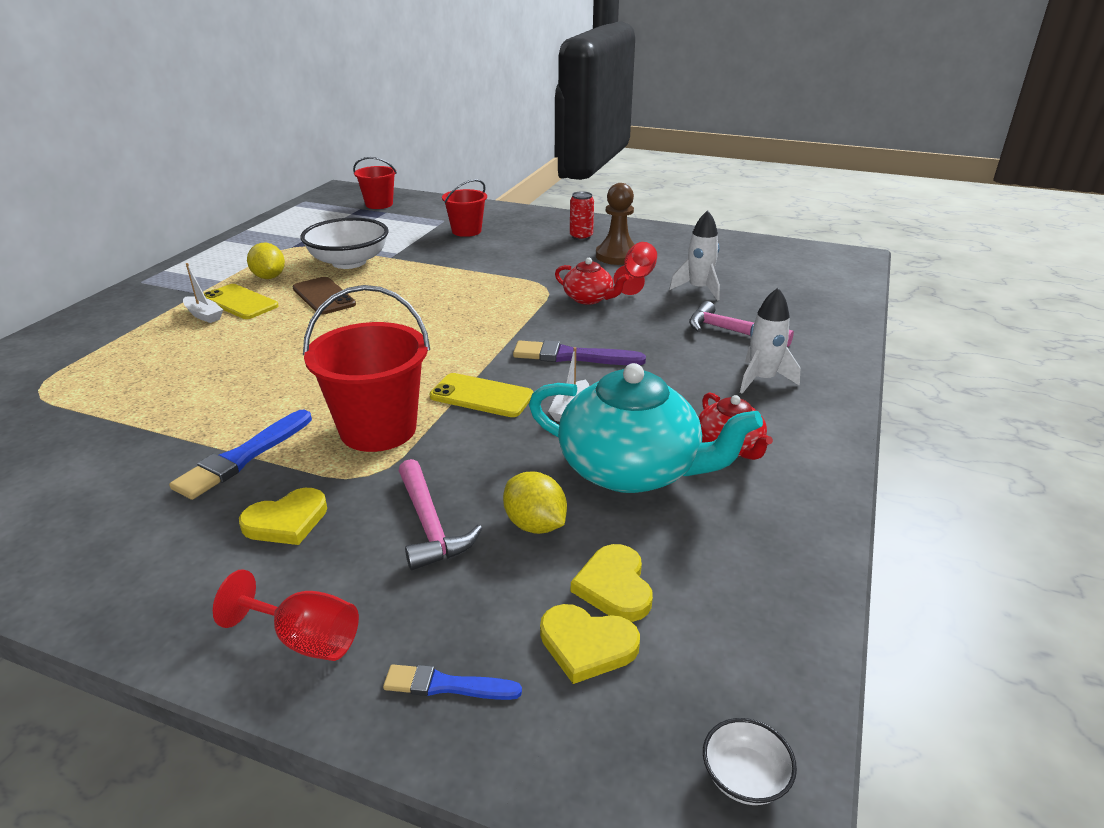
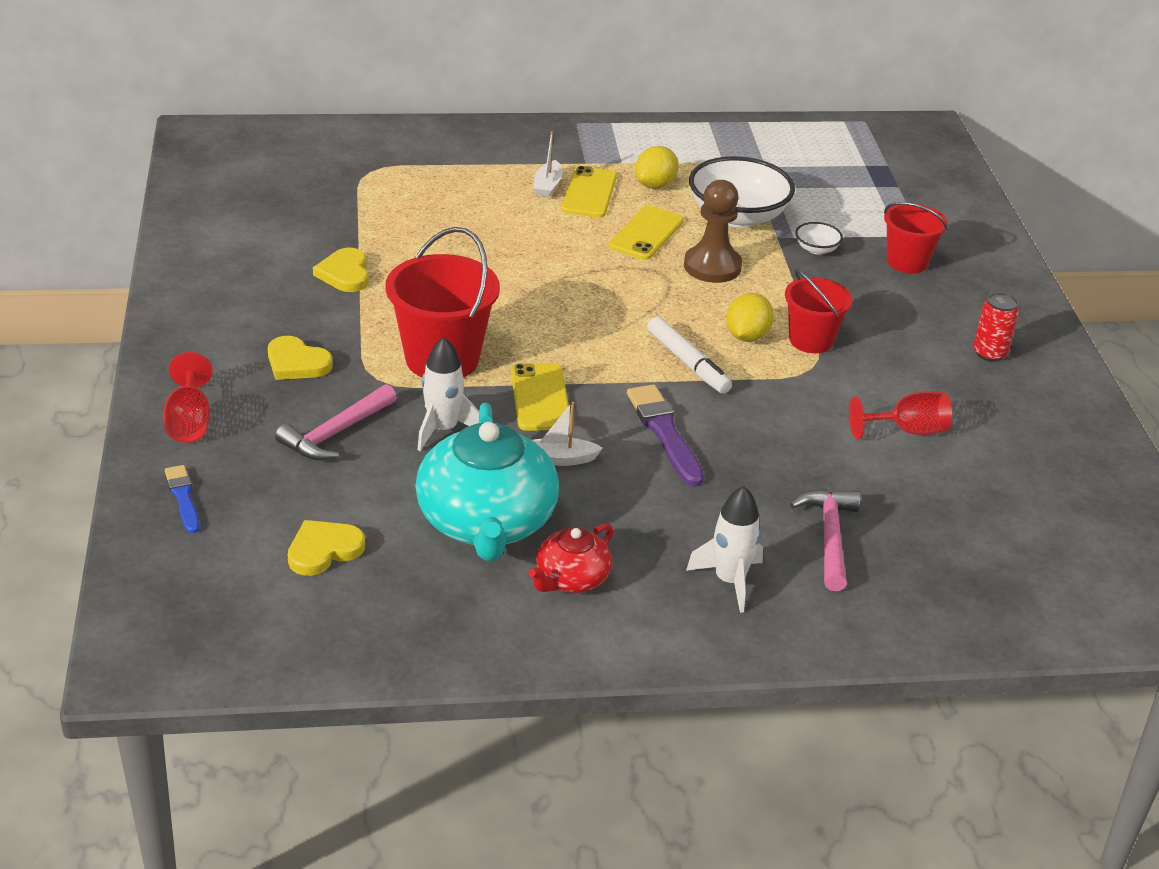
camera: 60 degrees right, 5 degrees up
blue brush [169,410,312,500] -> none
brown phone [292,277,356,315] -> yellow phone [609,206,684,260]
red bucket [353,157,397,209] -> red bucket moved to [785,269,853,353]
yellow lemon [503,472,567,534] -> yellow lemon moved to [726,293,774,342]
yellow heart [540,604,640,684] -> yellow heart moved to [313,248,369,292]
red teapot [555,258,629,305] -> none
brown pawn [596,183,635,265] -> brown pawn moved to [684,180,742,283]
white rocket [669,210,720,301] -> white rocket moved to [417,337,479,451]
white bowl [703,718,797,805] -> white bowl moved to [795,222,843,254]
none -> white marker [647,317,732,394]

